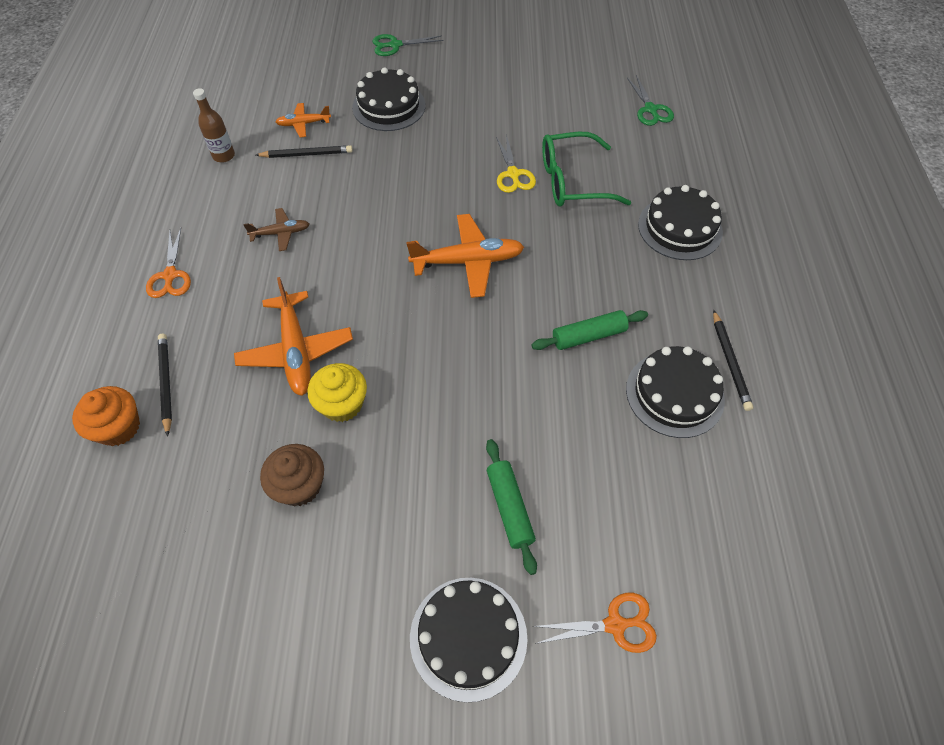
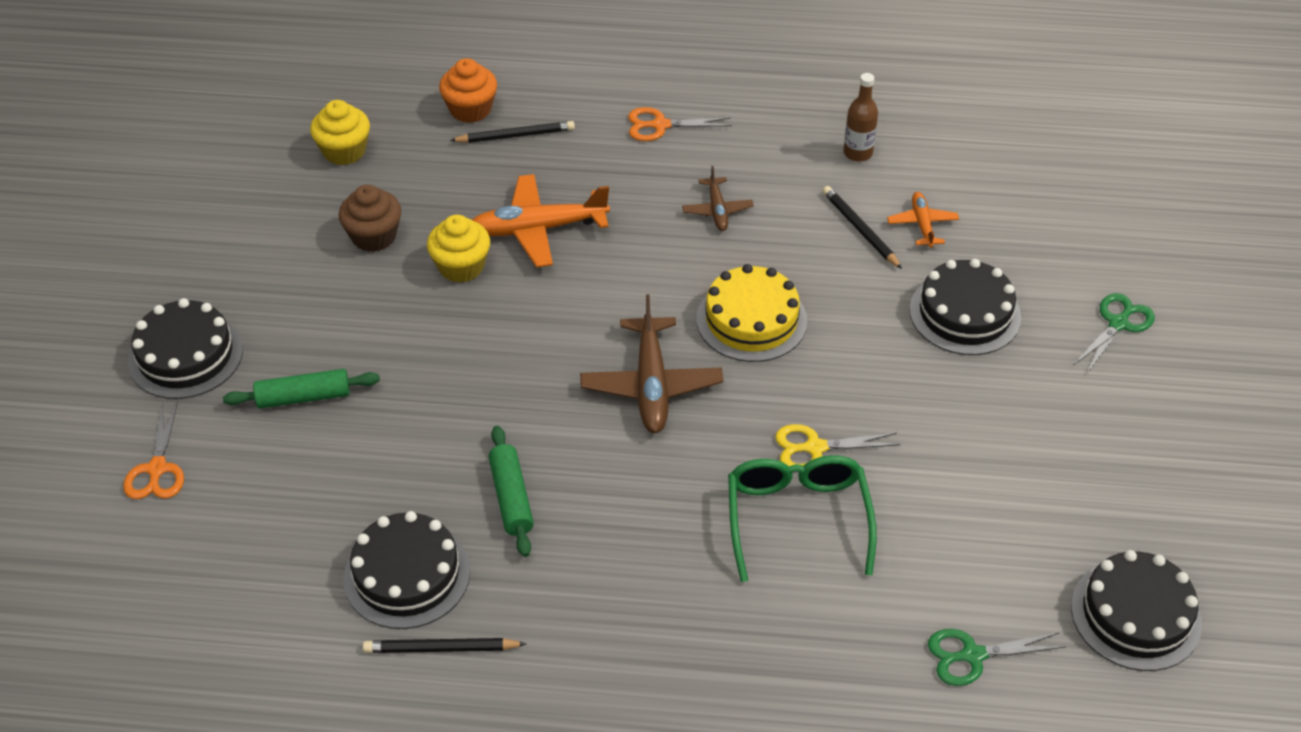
camera: 95 degrees right, 10 degrees down
black pencil [256,145,353,158] -> black pencil turned 150 degrees clockwise [822,186,902,269]
green scissors [372,34,444,56] -> green scissors turned 45 degrees clockwise [1074,293,1155,373]
orange plane [406,214,524,298] -> brown plane [580,294,723,433]
black cake [638,185,723,260] -> black cake moved to [1071,550,1202,671]
none -> yellow cupcake [310,100,370,165]
none -> yellow cake [696,264,807,362]

